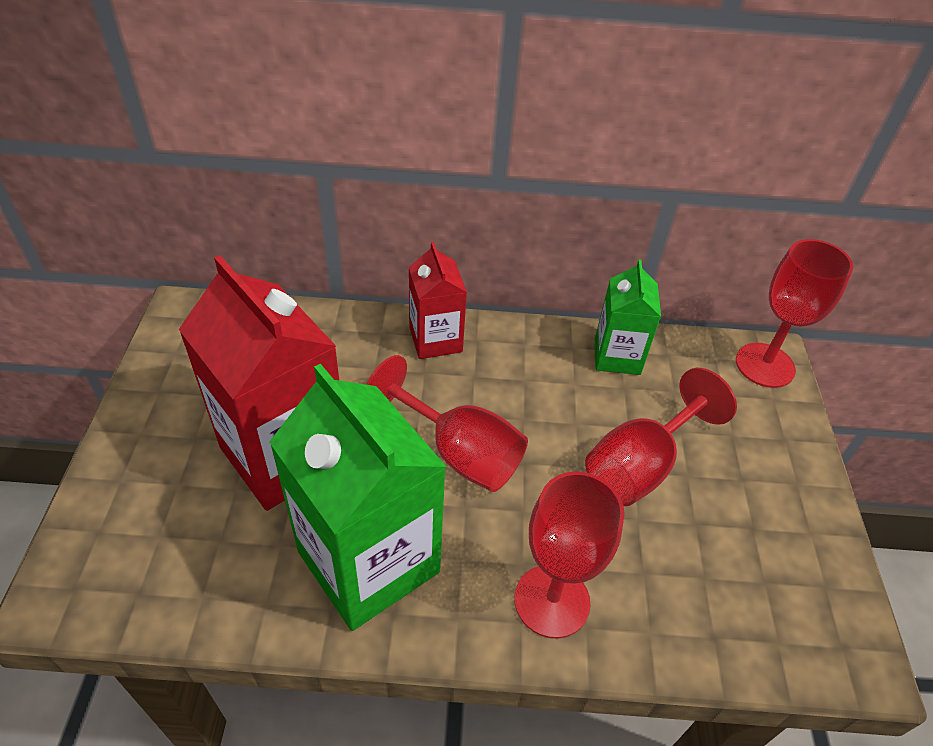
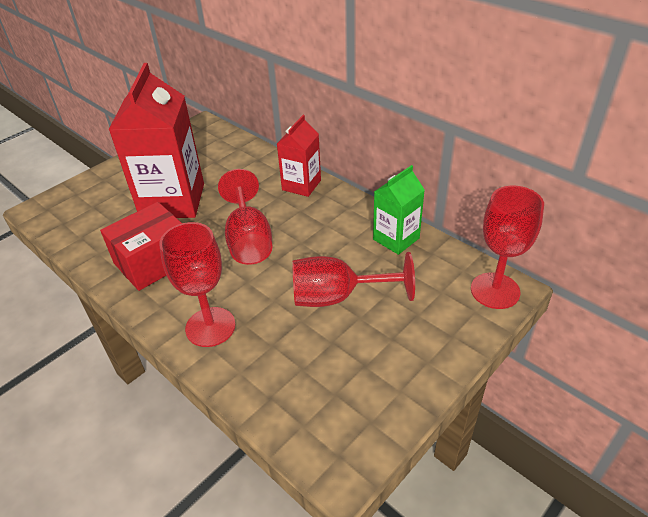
camera: 45 degrees right, 5 degrees down
green carton [269,364,446,631] -> red box [100,202,182,291]

